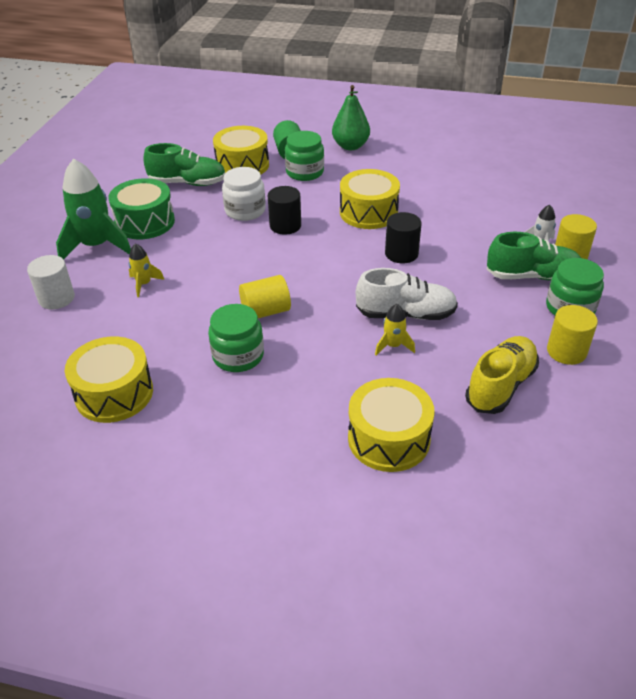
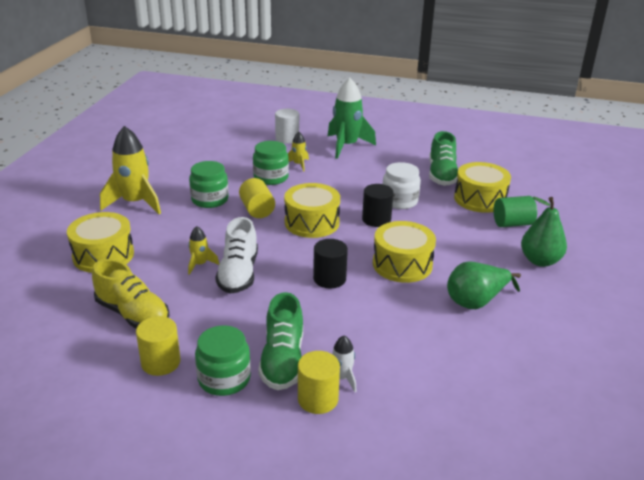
camera: 90 degrees right, 10 degrees down
yellow drum [65,336,153,423] -> yellow drum moved to [284,183,340,238]
green drum [108,178,175,239] -> none
green jar [285,131,324,181] -> green jar moved to [253,141,289,185]
none -> yellow rocket [100,126,161,214]
none -> green pear [447,261,521,309]

